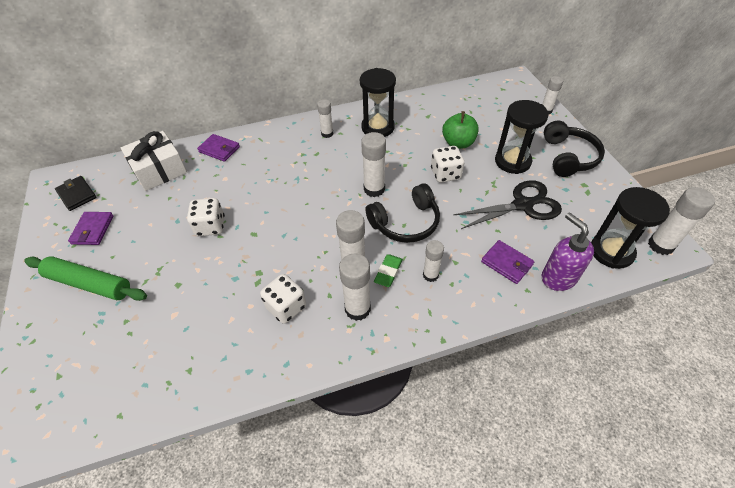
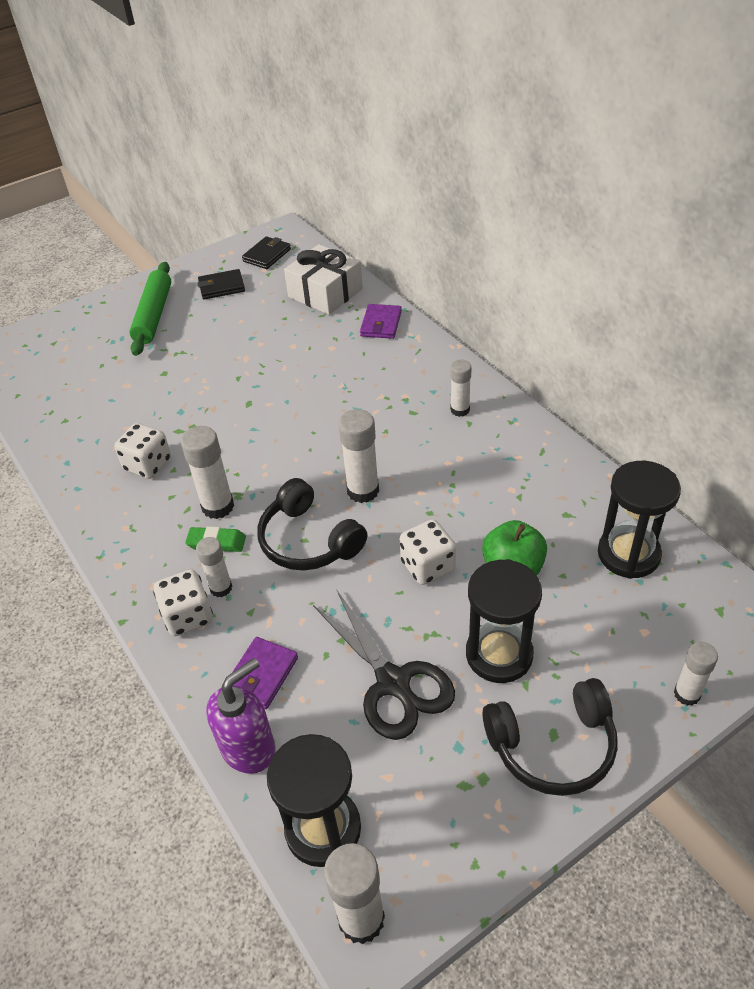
camera: 75 degrees right, 5 degrees down
purple wallet [68,212,114,245] -> black wallet [198,269,245,300]
white dice [187,198,225,236] -> white dice moved to [153,569,213,636]
white glue stick [339,253,371,321] -> none
black hourglass [360,68,396,137] -> black hourglass moved to [598,461,681,579]

